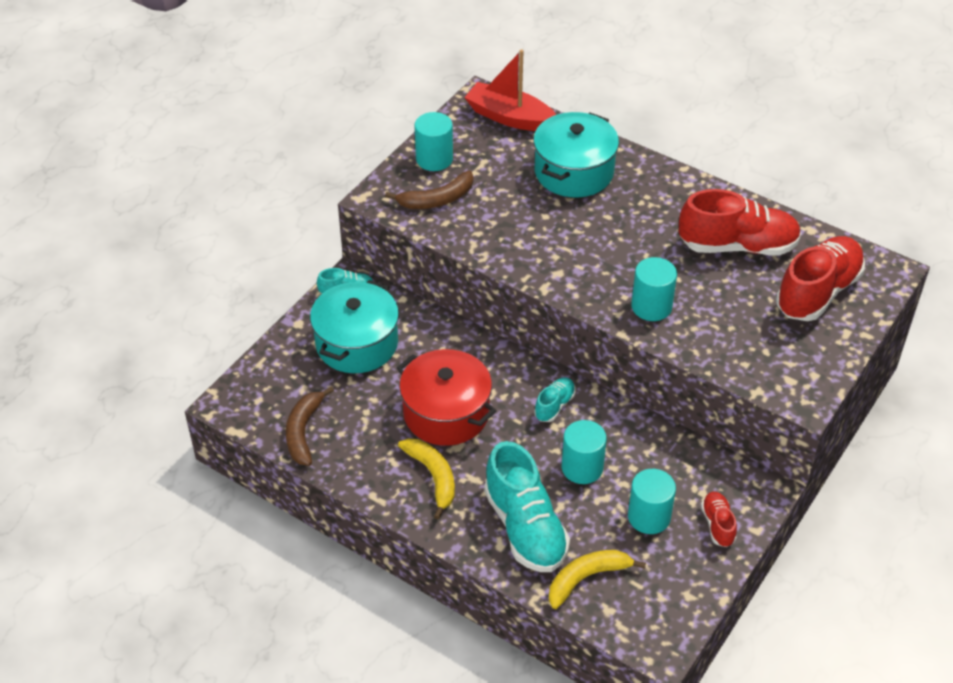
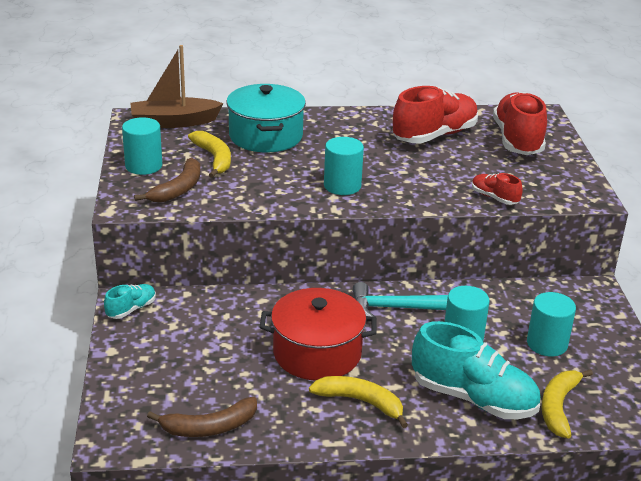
camera: 40 degrees left, 15 degrees down
brown banana [286,387,334,466] -> brown banana turned 75 degrees counterclockwise [147,397,257,437]
turquoise pot [310,280,399,373] -> none
red boat [464,49,556,131] -> brown boat [130,45,224,128]
turquoise shoe [534,377,576,422] -> turquoise hammer [353,282,448,317]
turquoise cylinder [631,257,677,321] -> turquoise cylinder moved to [324,137,364,195]
red shoe [701,492,737,547] -> red shoe moved to [472,173,523,205]
none -> yellow banana [188,131,231,178]

